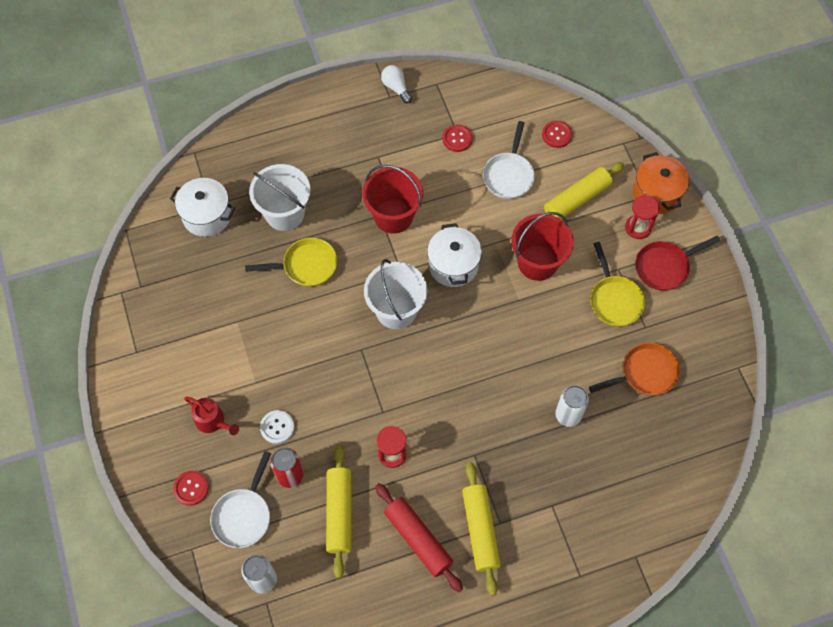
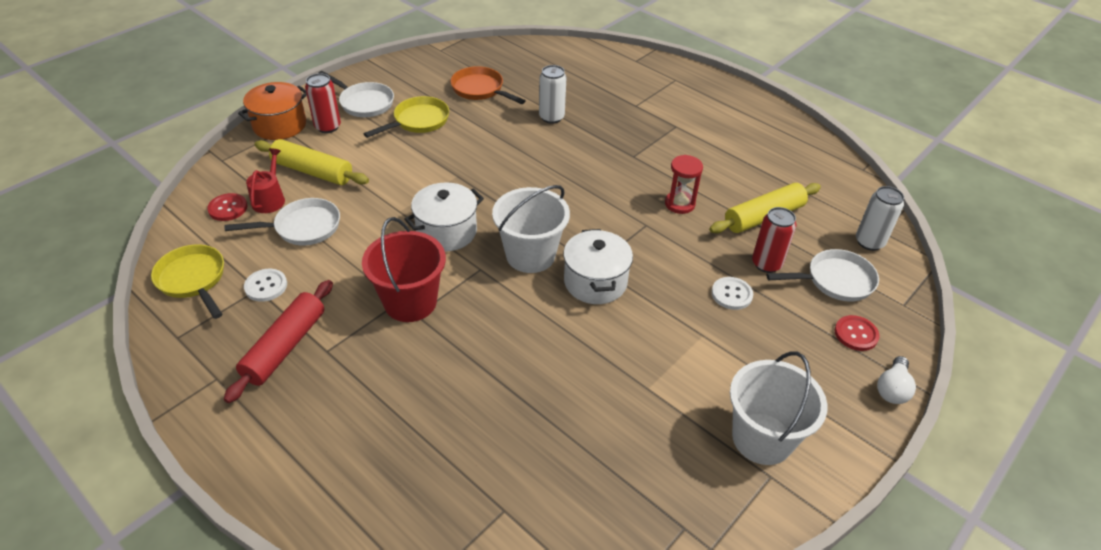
camera: 120 degrees left, 20 degrees down
white pot [170,178,236,237] -> white pot moved to [563,229,633,304]
red watering can [184,397,239,435] -> red watering can moved to [246,148,285,213]
yellow pan [245,238,337,287] -> yellow pan moved to [151,244,224,319]
white bucket [249,164,310,231] -> white bucket moved to [730,351,827,465]
red rolling pin [375,483,463,592] -> red rolling pin moved to [224,280,333,403]
white light bulb [381,65,412,104] -> white light bulb moved to [877,356,916,404]
red button [443,124,473,152] -> white button [244,269,287,302]
yellow rolling pin [462,462,501,596] -> none
red bucket [511,212,574,281] -> none
red hourglass [625,195,660,239] -> red can [305,73,341,133]
red pan [636,236,720,291] -> white pan [319,71,394,117]

